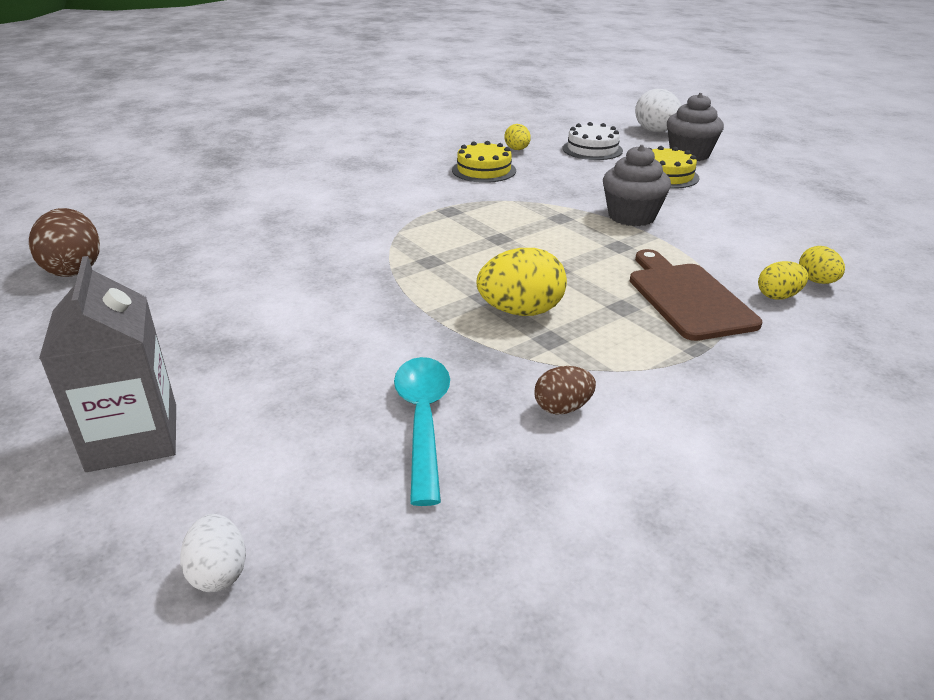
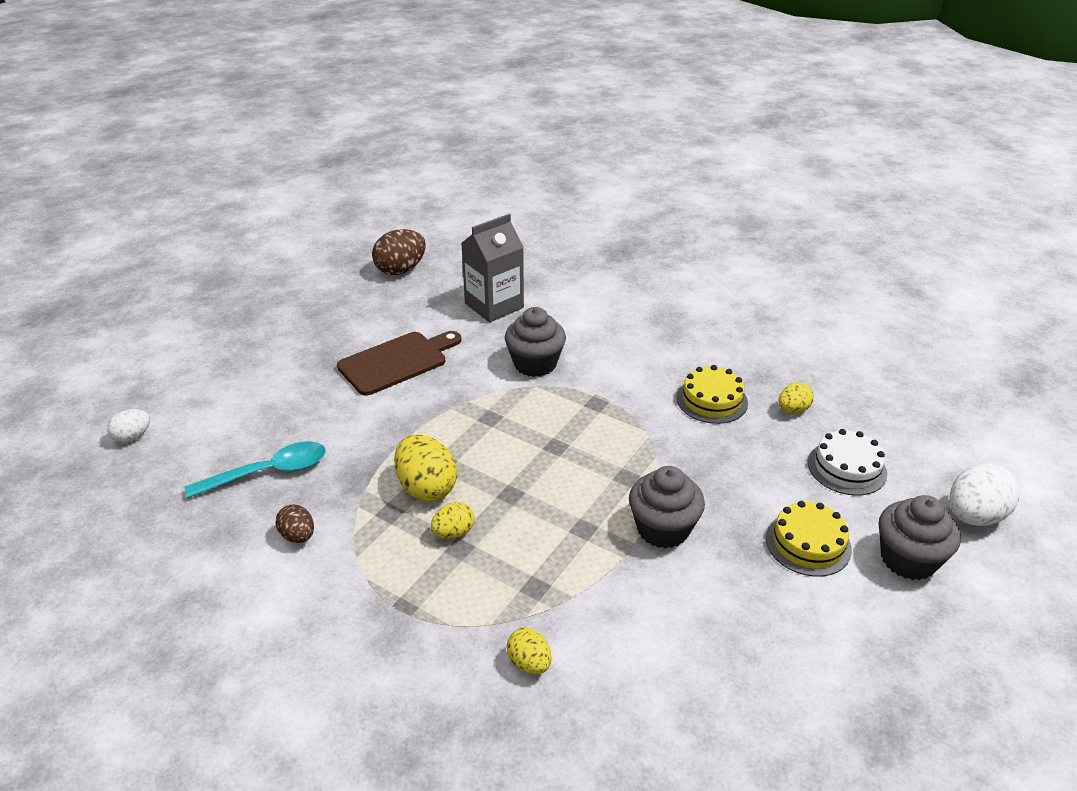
camera: 70 degrees right, 5 degrees up
grey carton [39,256,176,472] -> grey carton moved to [461,214,524,322]
brown cutting board [630,249,762,341] -> brown cutting board moved to [337,331,461,396]
yellow egg [799,246,845,284] -> yellow egg moved to [431,502,474,539]
none -> grey cupcake [505,307,566,377]

